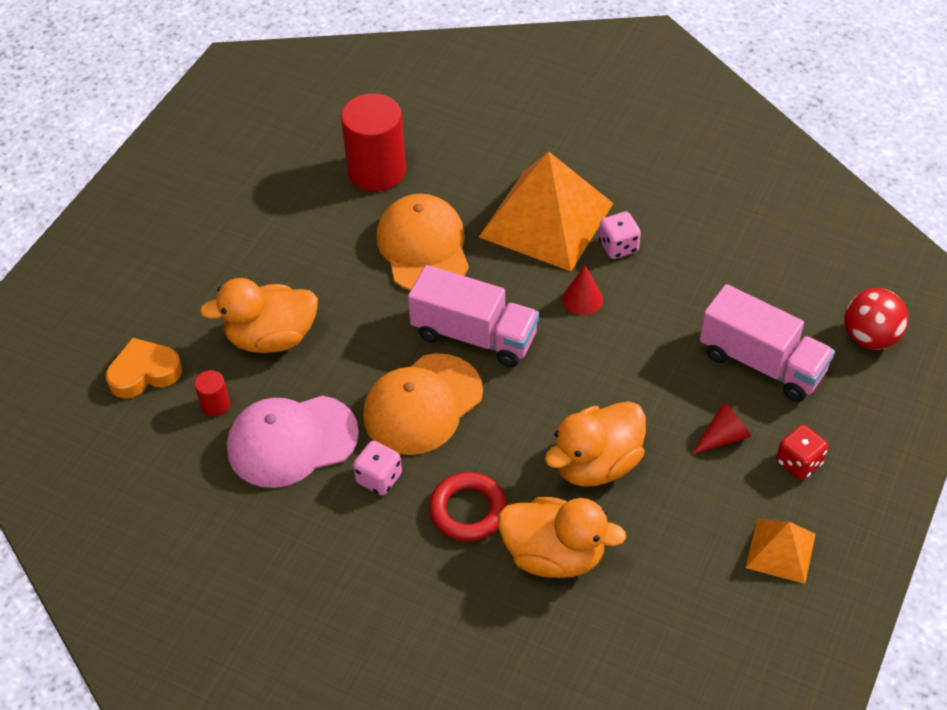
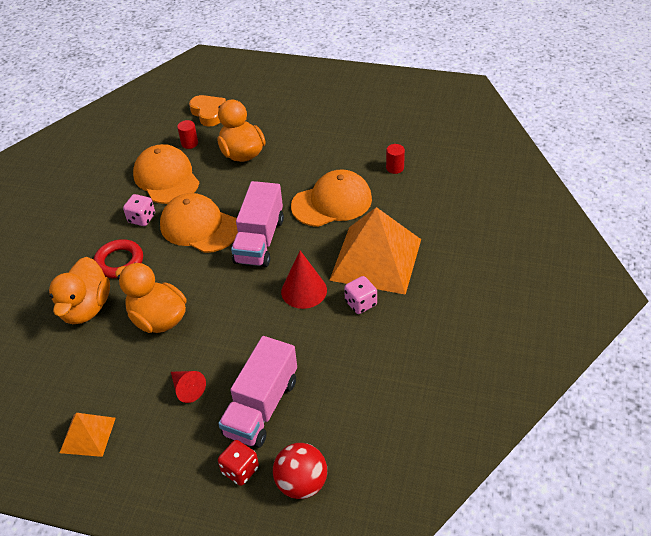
camera: 80 degrees right, 5 degrees down
pink cap [227,396,359,488] -> orange cap [133,144,199,204]
red cylinder [341,93,406,191] -> red cylinder [386,144,405,174], size x0.44
red cone [562,266,603,315] -> red cone [281,251,327,309], size x1.52
red dice [776,425,828,480] -> red dice moved to [218,440,259,486]

